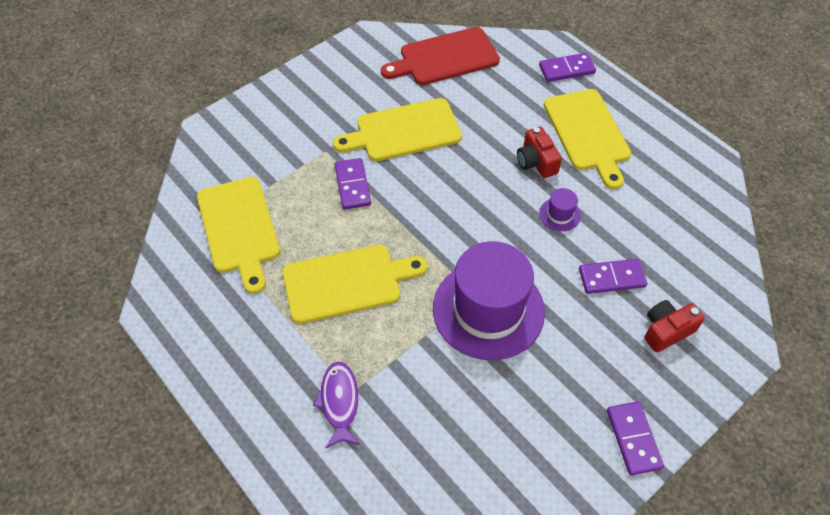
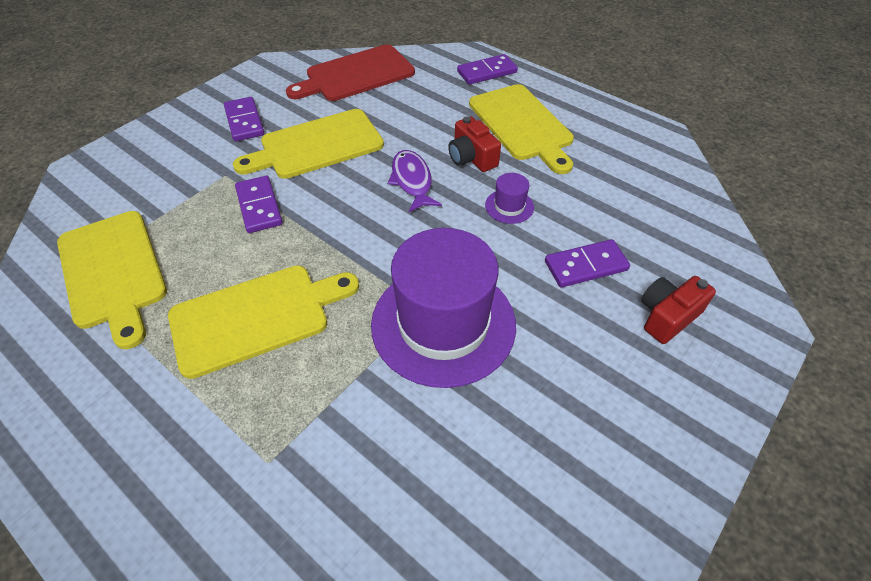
camera: 10 degrees left, 5 degrees down
purple fish [313,361,360,449] -> purple fish moved to [388,150,442,212]
purple domino [607,401,664,475] -> purple domino moved to [224,97,264,141]

